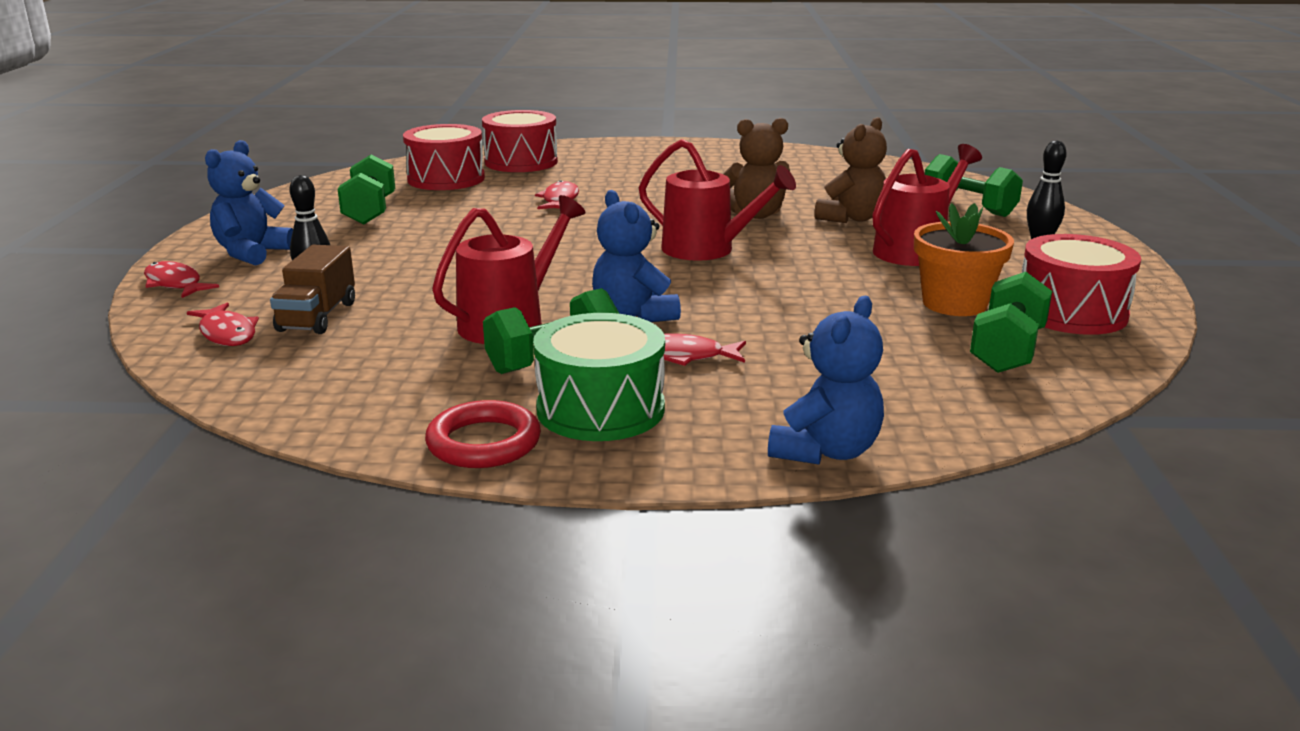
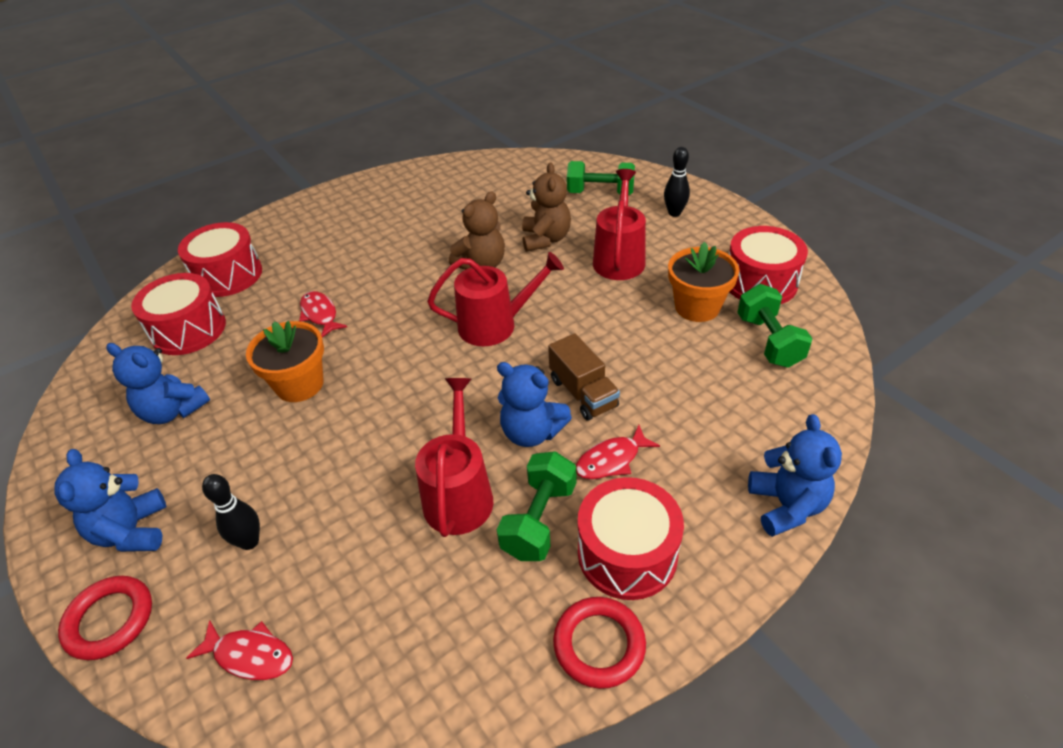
camera: 35 degrees left, 20 degrees up
red fish [144,261,219,298] -> red ring [58,576,152,660]
brown truck [270,245,355,334] -> brown truck moved to [548,333,620,421]
green dumbbell [338,154,395,224] -> blue teddy bear [106,343,210,424]
green drum [533,313,665,441] -> red drum [578,477,684,600]
none -> orange flower pot [246,321,324,402]

